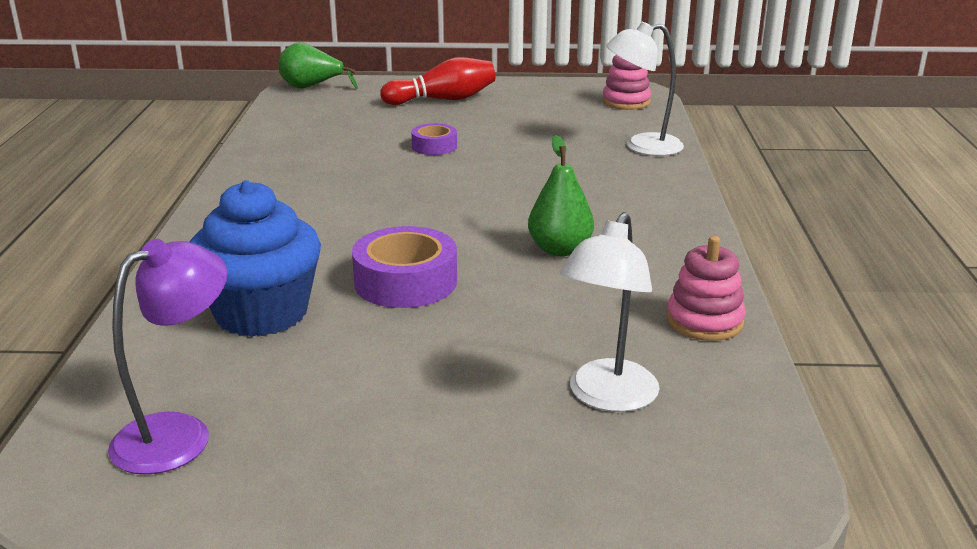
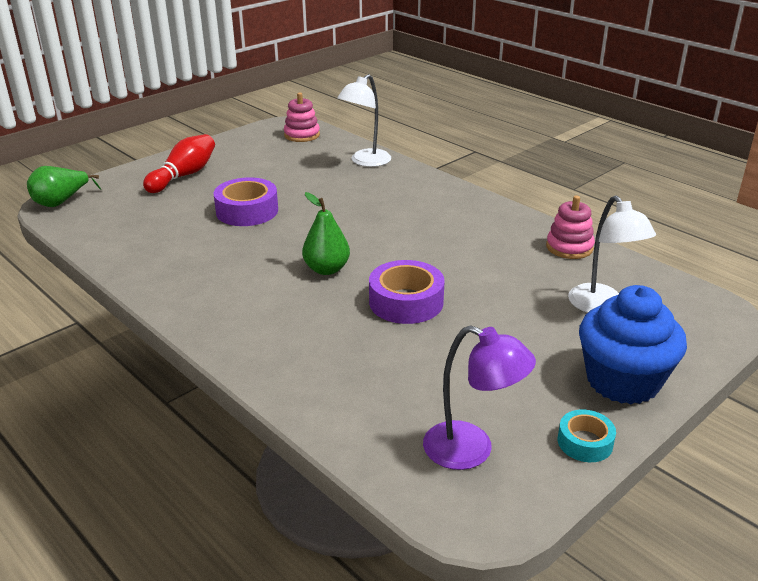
camera: 45 degrees left, 5 degrees up
purple lamp [108,239,228,475] -> purple lamp turned 120 degrees clockwise [423,325,536,470]
blue cupcake [189,180,321,337] -> blue cupcake moved to [579,285,687,404]
purple tape [411,123,457,155] -> purple tape [213,177,278,226], size x1.72
green pear [528,135,594,256] -> green pear moved to [302,192,350,275]
none -> turquoise tape [558,410,616,462]

